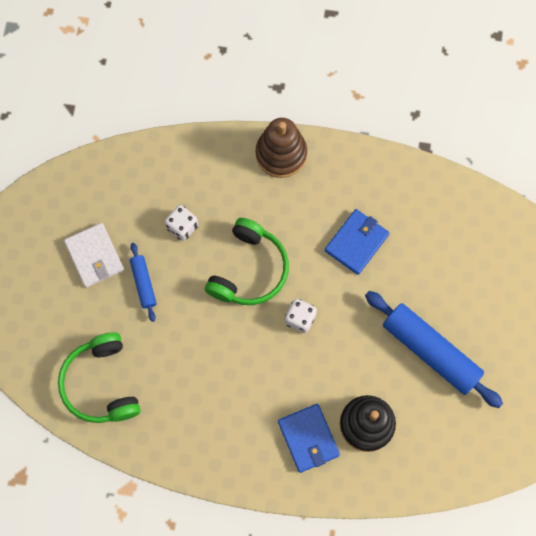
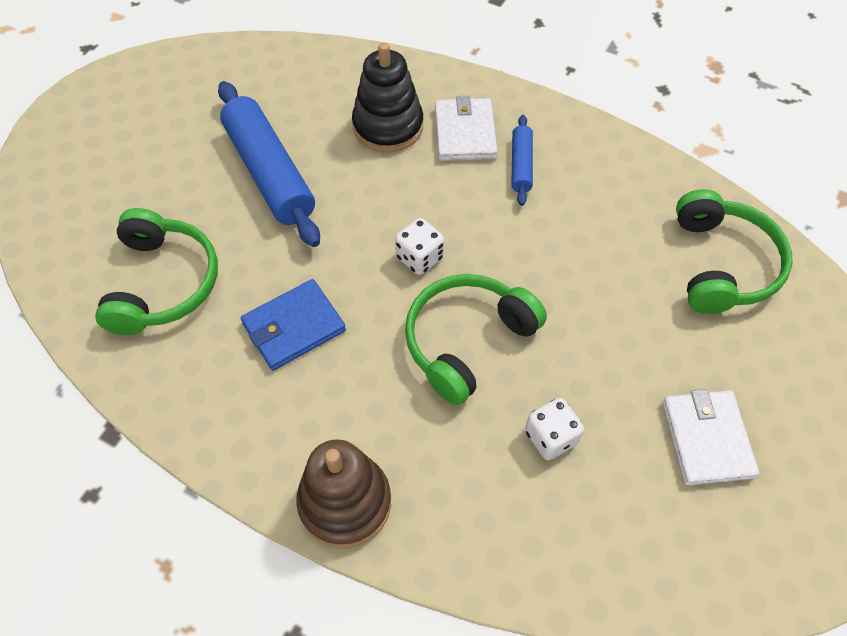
camera: 160 degrees left, 15 degrees down
blue rolling pin [130,243,156,322] -> blue rolling pin moved to [511,115,533,206]
blue wallet [278,404,340,473] -> white wallet [435,96,497,161]
none -> green headphones [95,208,218,335]

